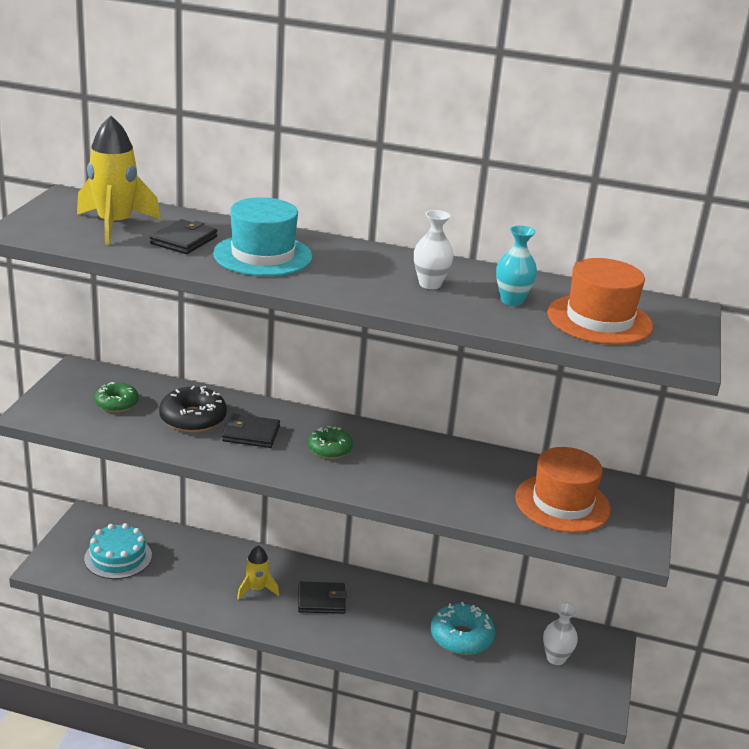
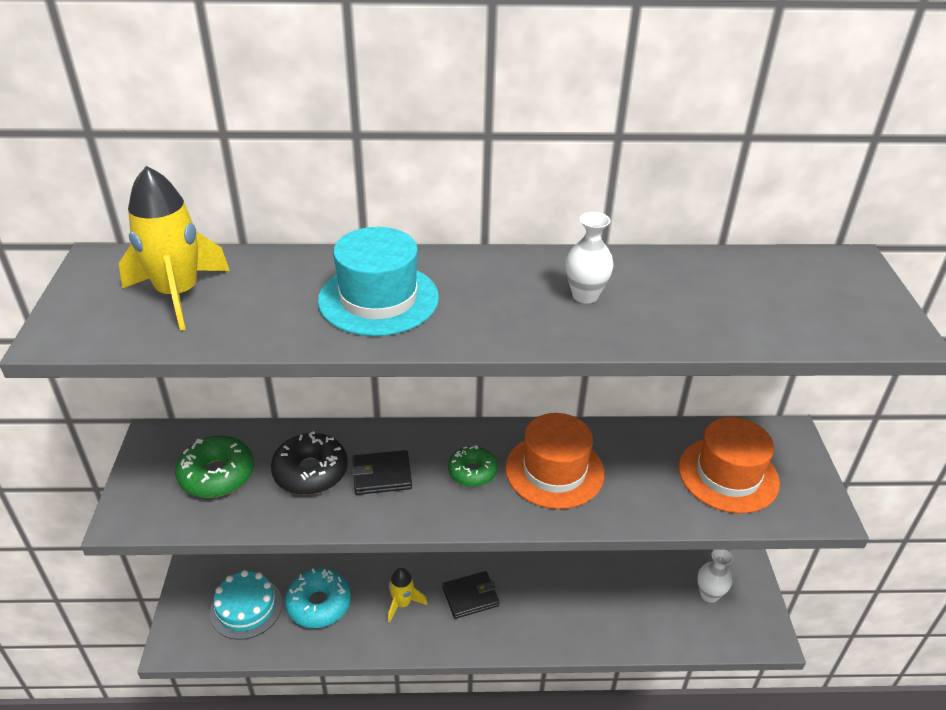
camera: 15 degrees left, 10 degrees up
green donut [94,382,139,412] -> green donut [175,435,254,498], size x1.51
black wallet [150,219,217,254] -> none
turquoise donut [431,602,495,655] -> turquoise donut moved to [285,569,351,628]
turquoise vase [496,225,537,306] -> none
orange hat [547,258,653,345] -> orange hat moved to [505,413,604,509]

